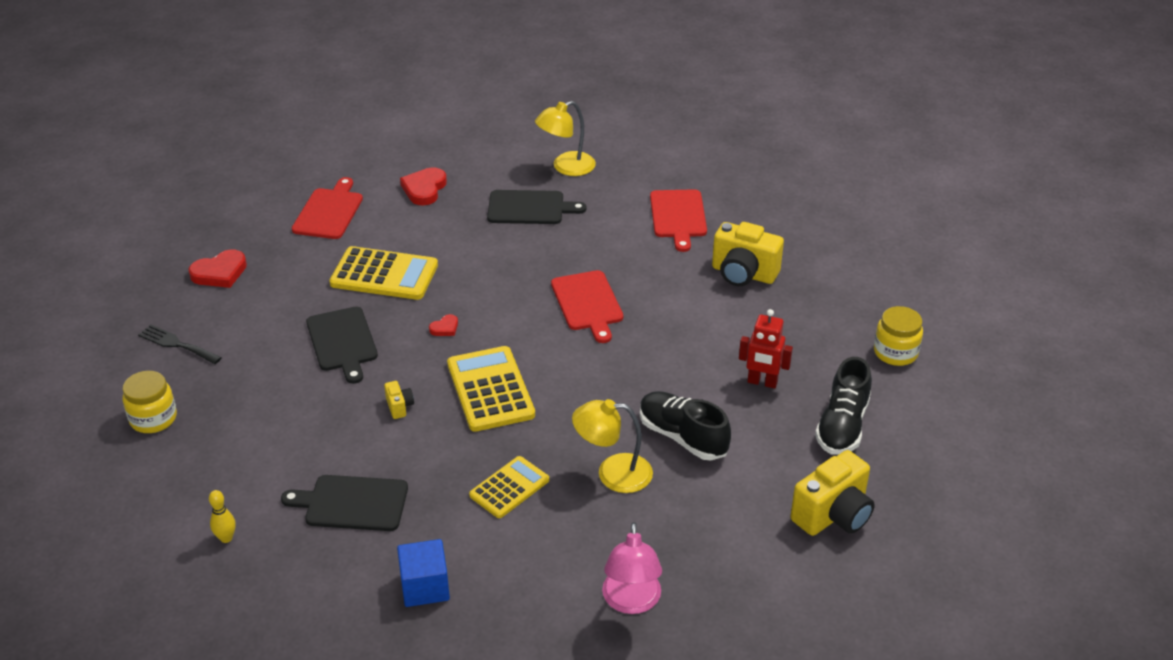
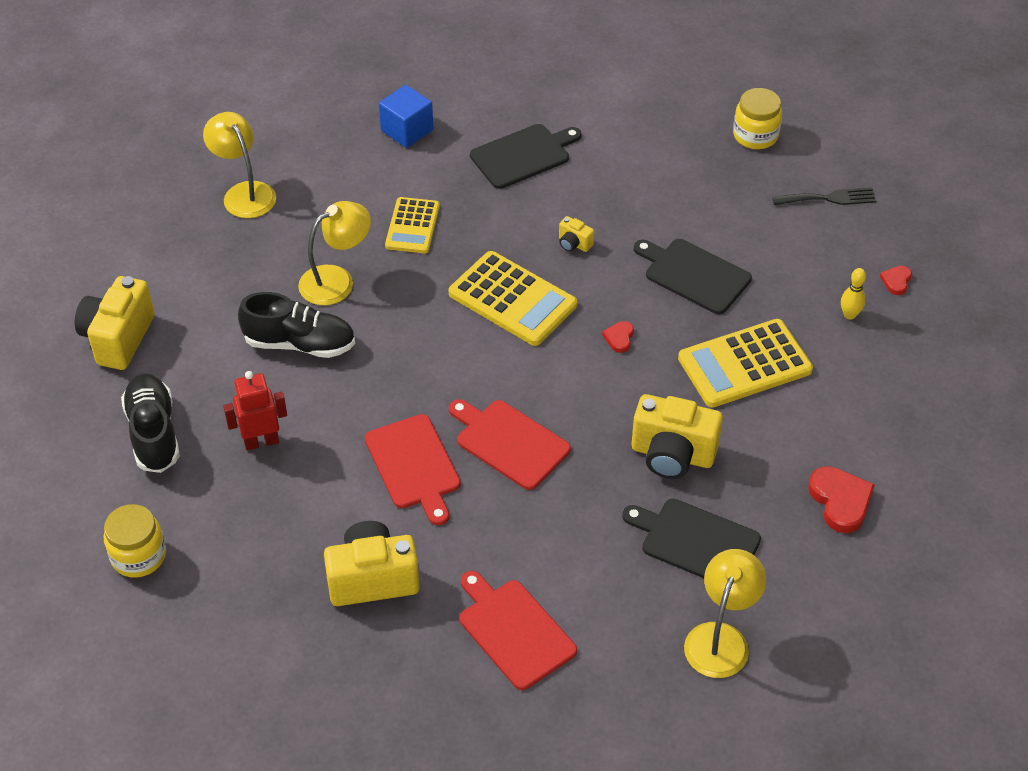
camera: 145 degrees right, 10 degrees up
red heart [188,249,247,288] -> red heart [880,266,912,295], size x0.53
yellow bowling pin [209,490,236,543] -> yellow bowling pin moved to [841,268,866,320]
red cutting board [292,177,363,239] -> red cutting board moved to [365,414,461,525]
black cutting board [487,190,587,224] -> black cutting board turned 60 degrees clockwise [622,499,761,578]
pink lamp [602,522,662,614] -> yellow lamp [203,112,276,218]
none -> yellow camera [632,394,723,479]

